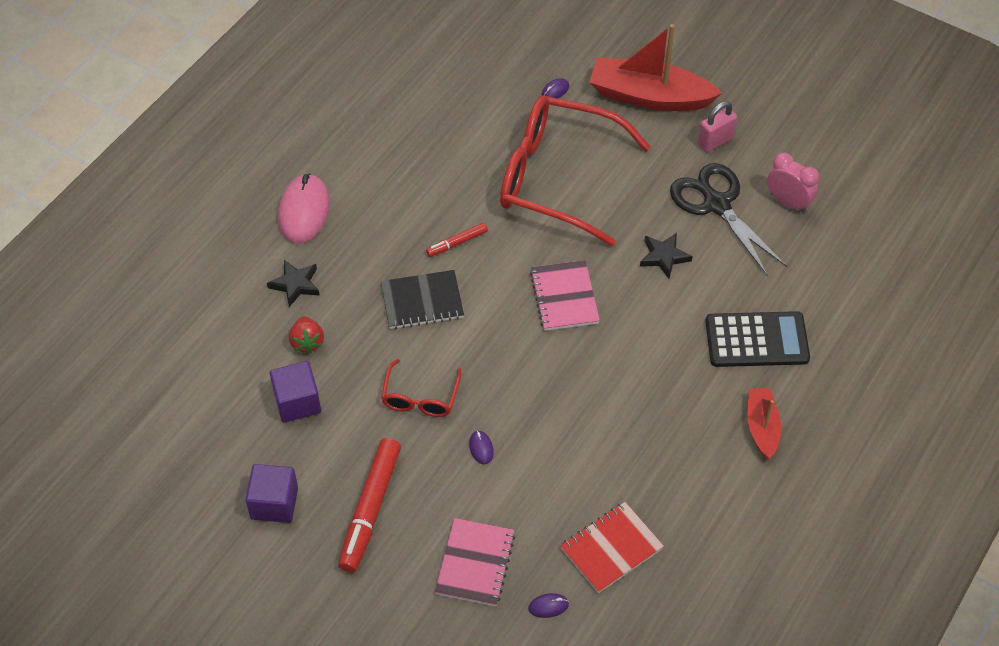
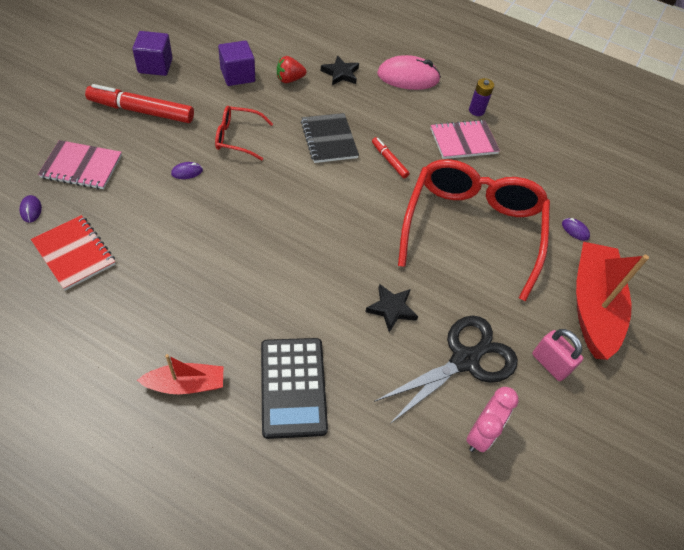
camera: 80 degrees right, 0 degrees up
pink notebook [530,260,600,331] -> pink notebook moved to [430,120,500,159]
none -> purple battery [469,78,494,116]

